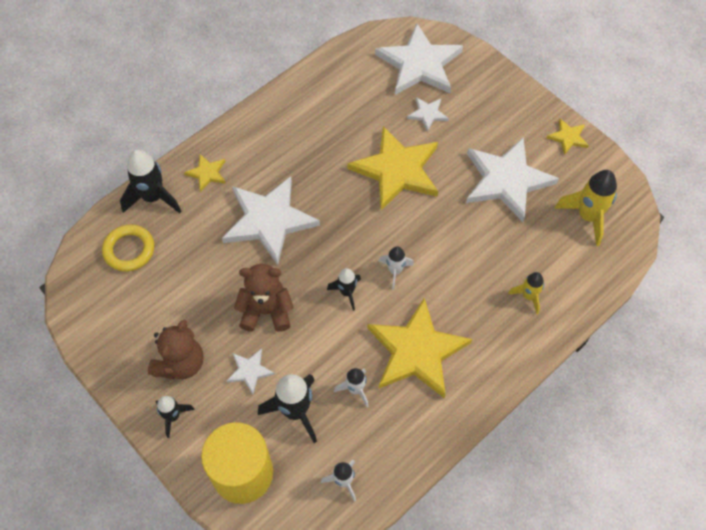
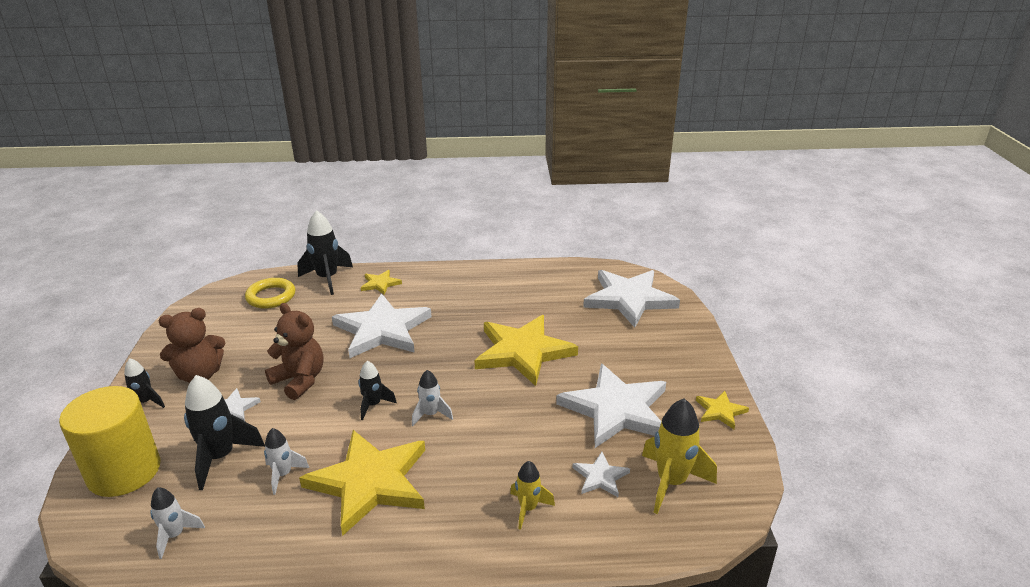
camera: 40 degrees right, 30 degrees down
white star [407,97,449,132] -> white star moved to [572,452,630,497]

